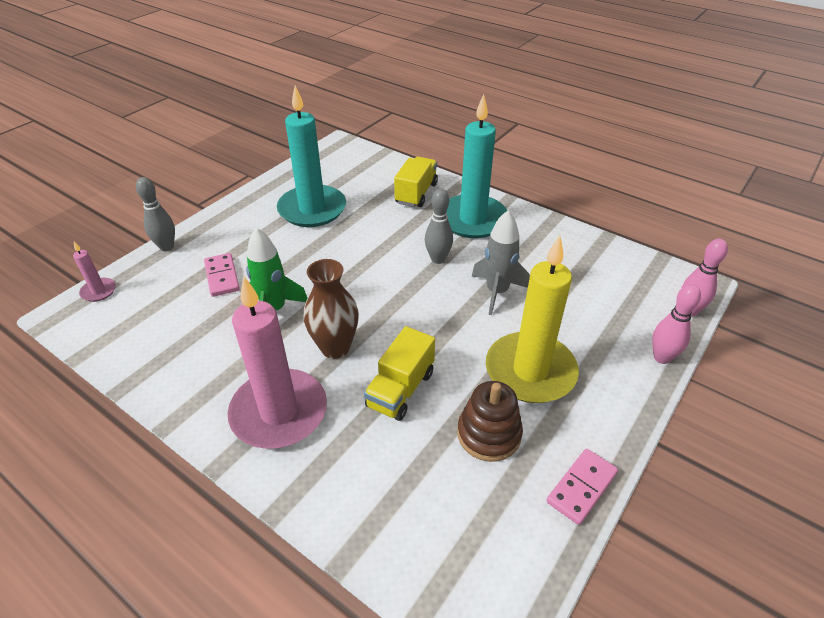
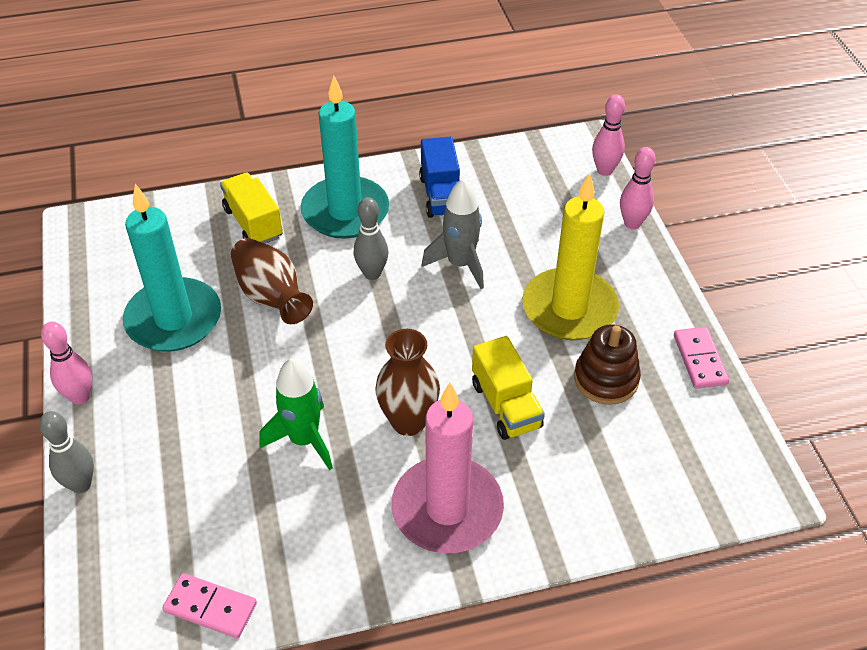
camera: 50 degrees left, 5 degrees up
pink candle [73,242,116,302] -> none
pink domino [204,253,240,297] -> pink domino moved to [162,573,257,638]
none -> pink bowling pin [41,322,92,405]
none -> brown vase [231,238,313,324]
none -> blue truck [419,137,460,218]

